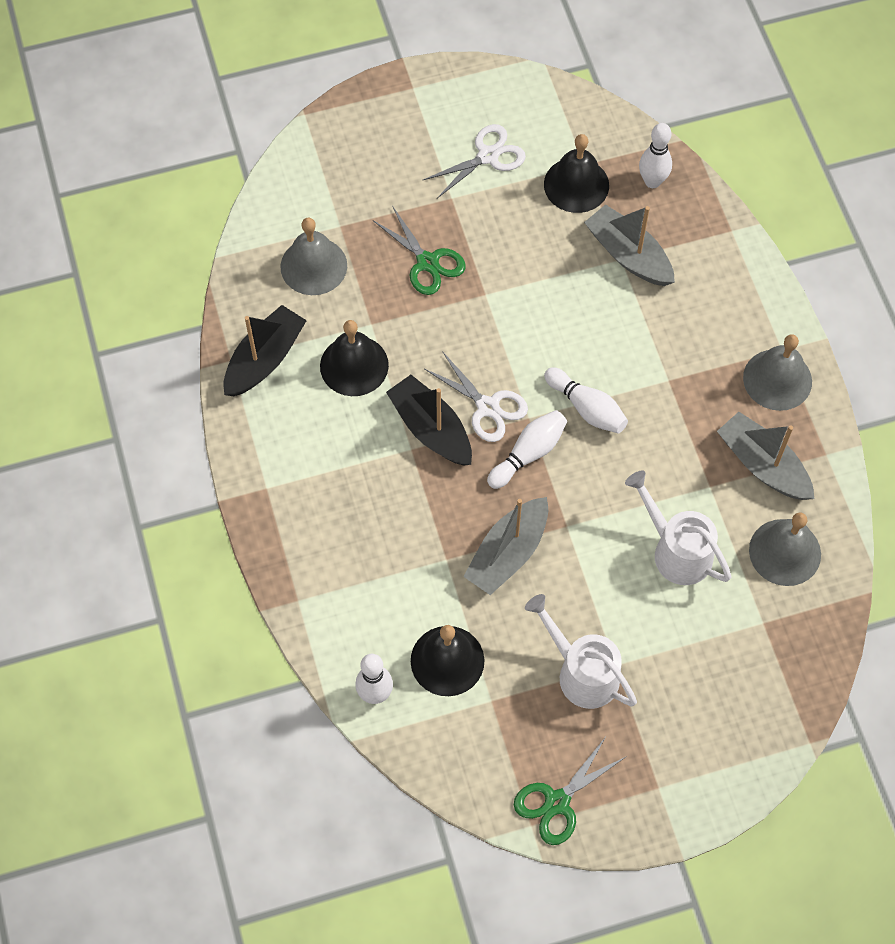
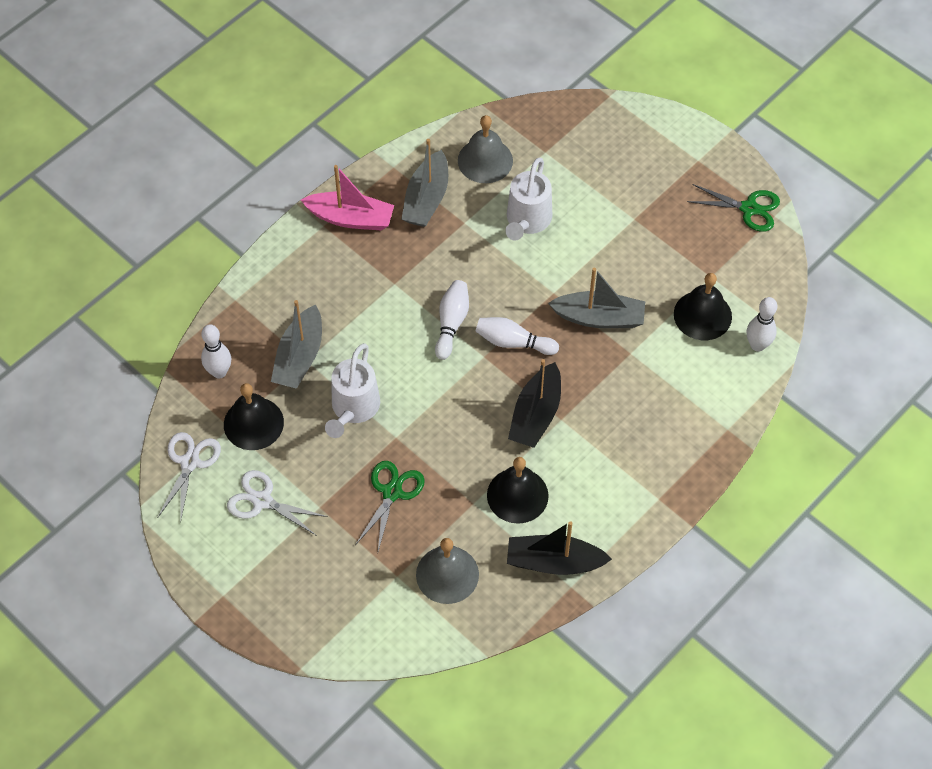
camera: 120 degrees left, 5 degrees down
white scissors [425,351,528,442] -> white scissors moved to [157,432,221,524]
white watering can [525,594,637,709] -> white watering can moved to [325,343,380,438]
grey bell [743,334,812,411] -> pink boat [301,165,394,230]

